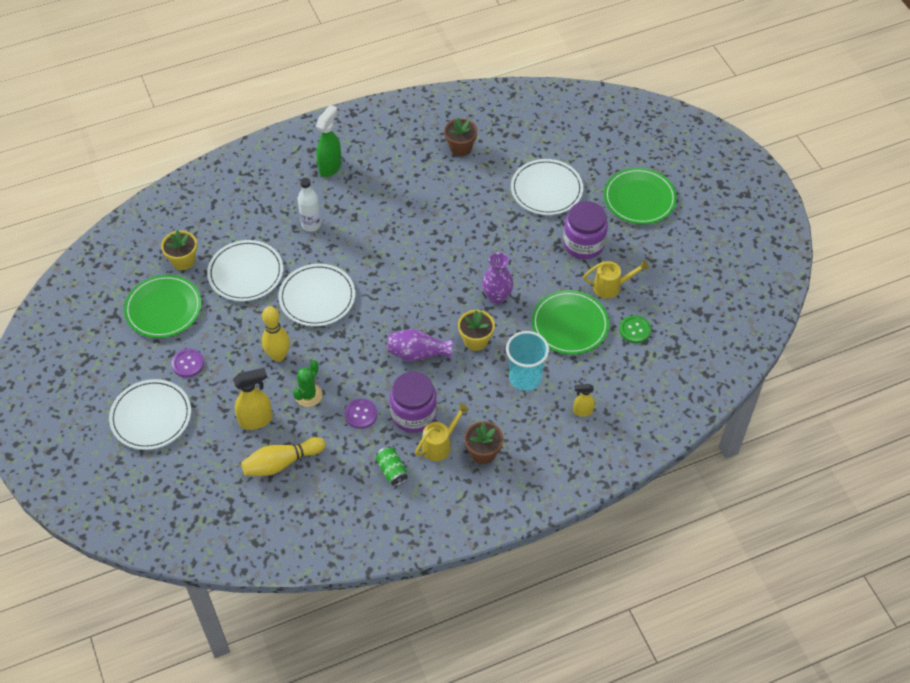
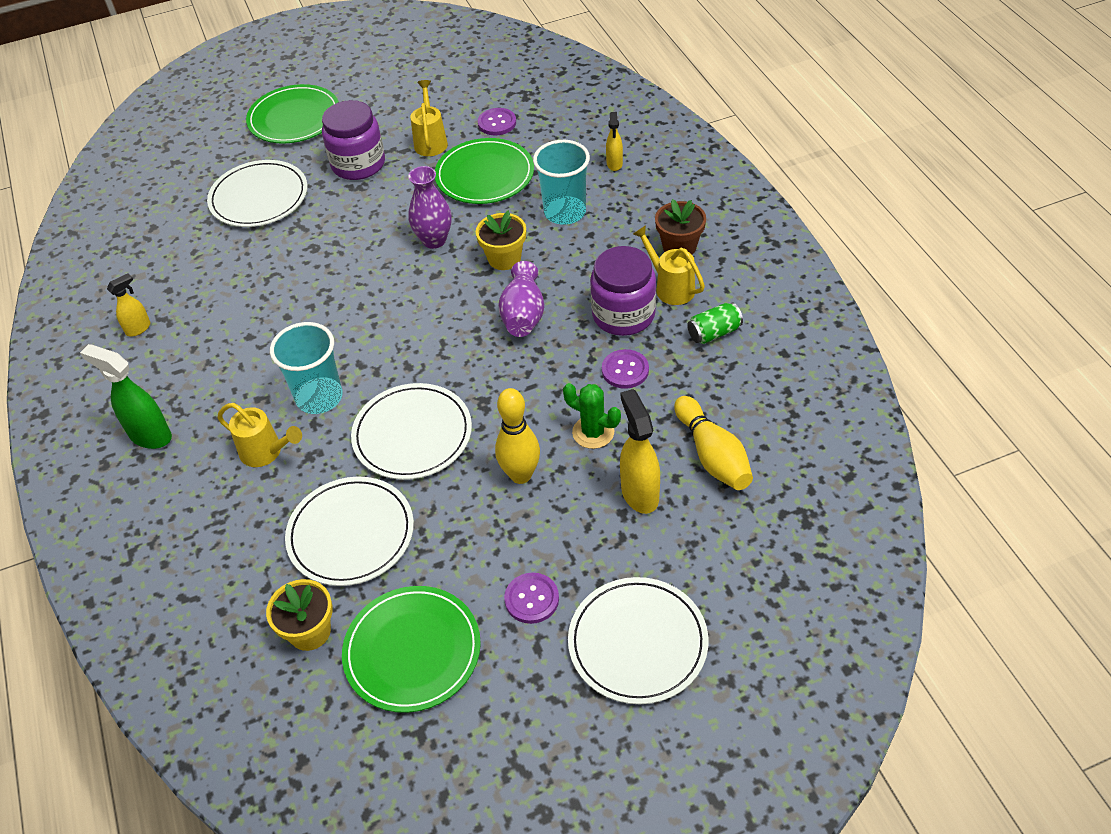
camera: 85 degrees left, 5 degrees down
white bottle [297,178,321,232] -> yellow watering can [217,403,302,467]
brown flower pot [444,118,478,157] -> none
green button [619,315,651,343] -> purple button [478,108,516,135]
none -> yellow spray bottle [107,273,151,337]
none -> turquoise cup [270,322,343,414]

